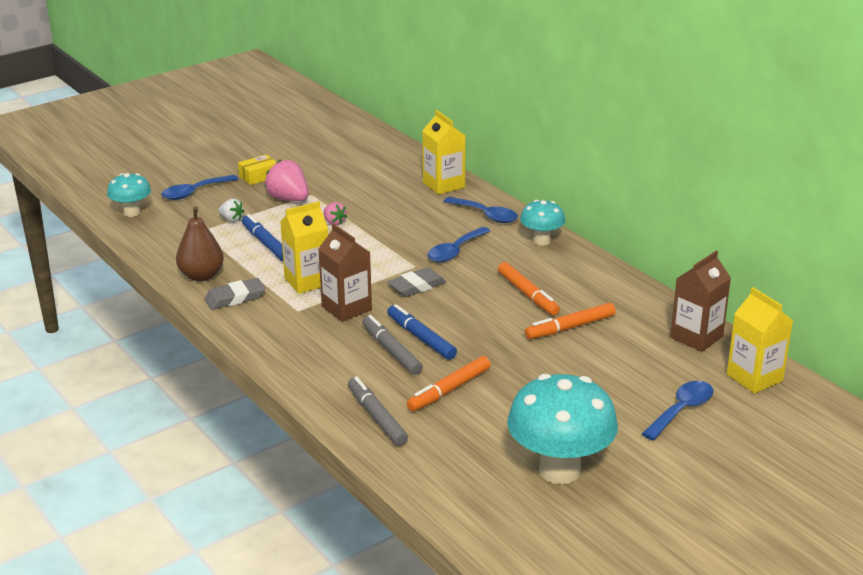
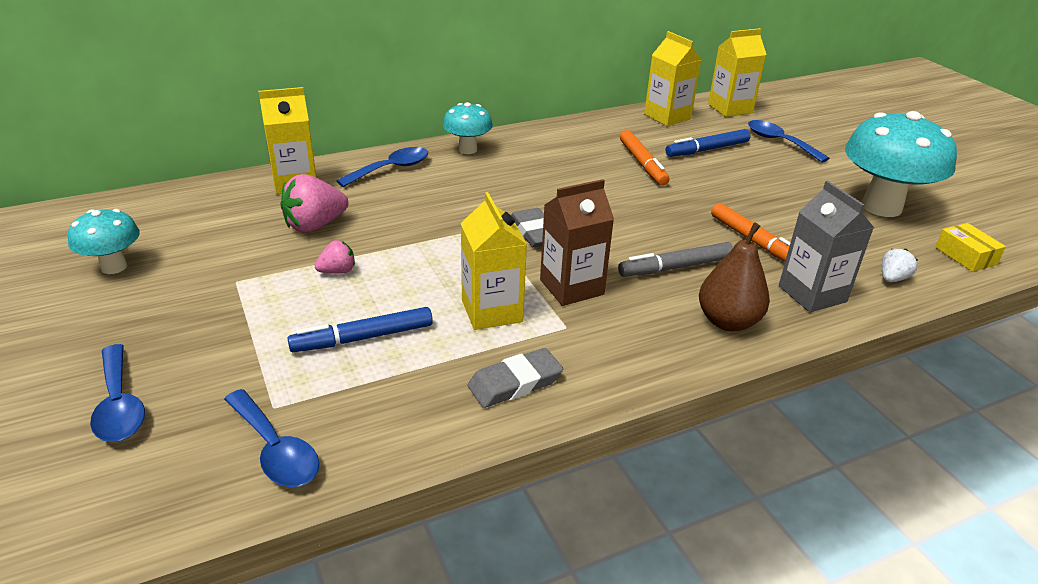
camera: 80 degrees left, 5 degrees up
turquoise mushroom [107,173,151,217] -> turquoise mushroom moved to [68,209,140,274]
brown pear [176,206,224,281] -> brown pear moved to [699,222,770,332]
grey eraser [204,278,265,310] -> grey eraser turned 75 degrees clockwise [467,348,563,408]
white strawberry [219,199,245,222] -> white strawberry moved to [882,249,918,282]
yellow box [238,154,276,185] -> yellow box moved to [936,223,1006,272]
pink strawberry [264,159,308,201] -> pink strawberry moved to [281,174,348,232]
grey marker [348,377,408,446] -> grey carton [779,181,874,312]
blue marker [387,304,457,360] -> blue marker moved to [665,129,751,157]
blue spoon [428,227,490,262] -> blue spoon moved to [224,389,319,487]
orange marker [498,262,560,315] -> none
brown carton [670,251,731,352] -> yellow carton [644,31,702,126]

